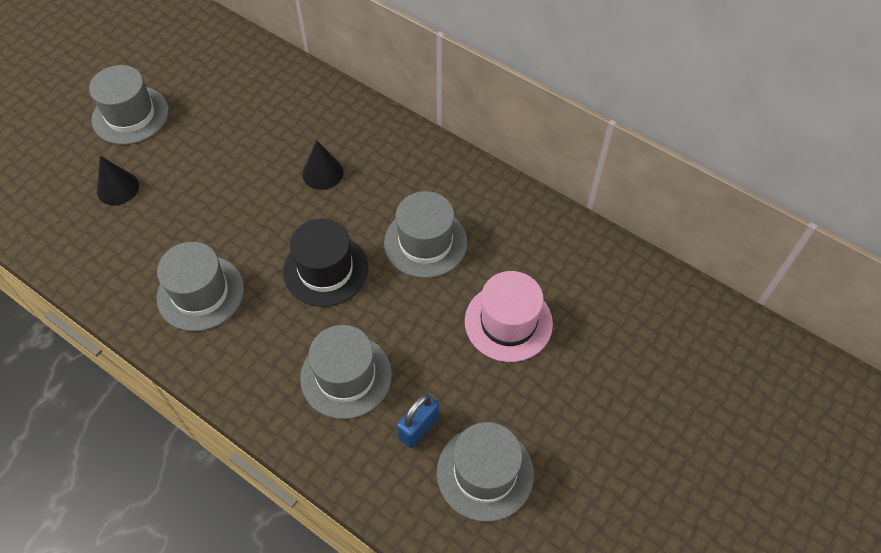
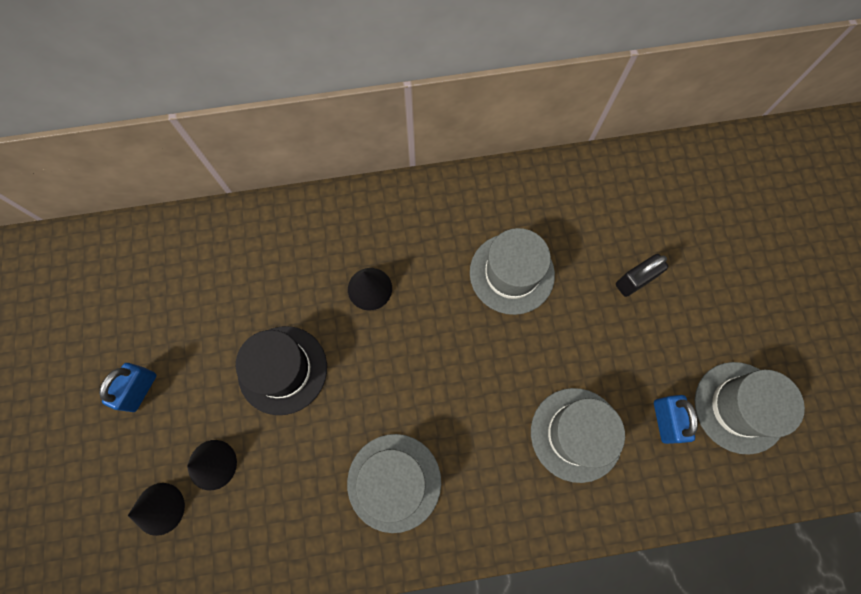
camera: 45 degrees left, 15 degrees up
grey hat [89,65,169,145] -> blue padlock [99,363,157,412]
black hat [283,218,368,307] -> black hat moved to [236,326,327,415]
pink hat [465,271,553,362] -> black padlock [616,254,668,297]
none -> black cone [128,483,185,536]

